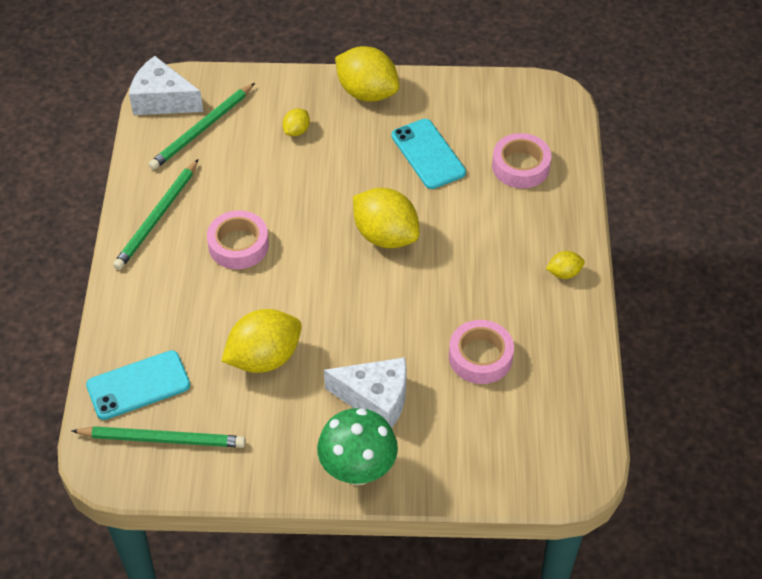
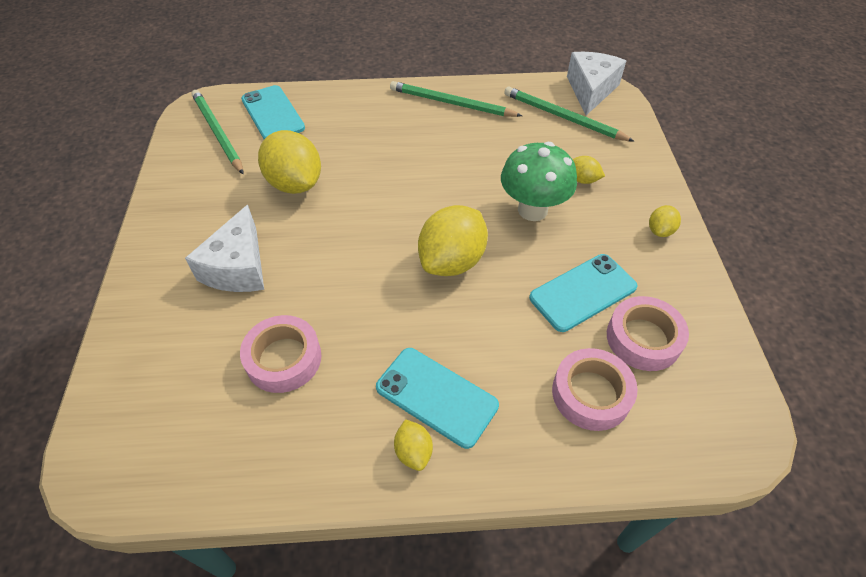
camera: 85 degrees right, 0 degrees up
green pencil [72,426,246,448] -> green pencil turned 150 degrees clockwise [192,90,244,175]
pink tape [207,210,269,269] -> pink tape moved to [607,296,689,371]
green mushroom [317,408,398,485] -> green mushroom moved to [501,142,577,221]
yellow lemon [335,46,399,102] -> yellow lemon [649,205,681,237], size x0.48
none -> turquoise phone [376,348,499,449]

